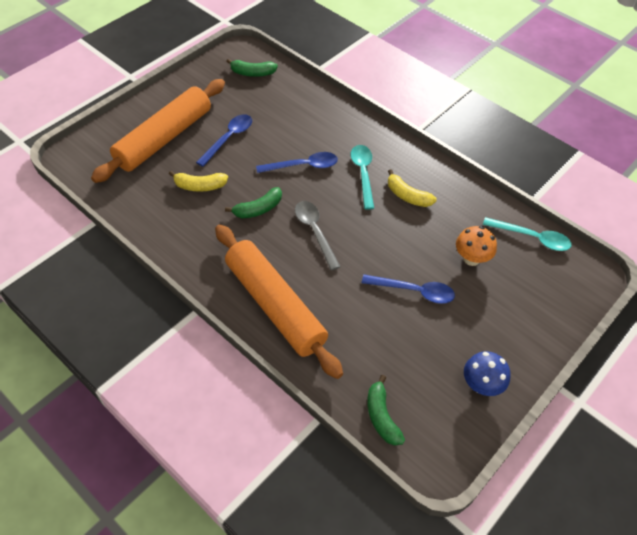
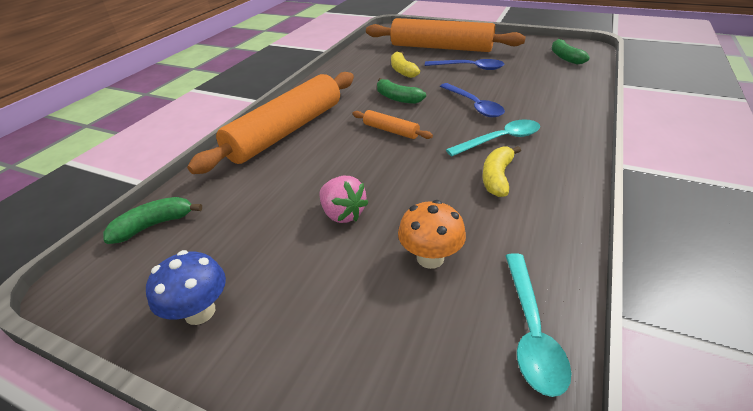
camera: 75 degrees right, 15 degrees down
grey spoon [295,201,341,270] -> orange rolling pin [352,110,433,139]
blue spoon [362,274,455,304] -> pink strawberry [319,176,369,223]

